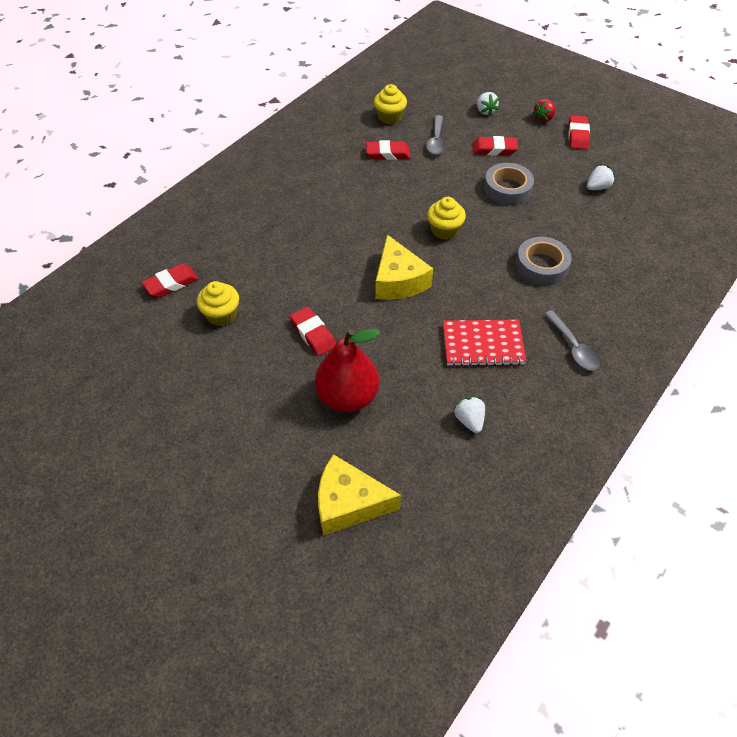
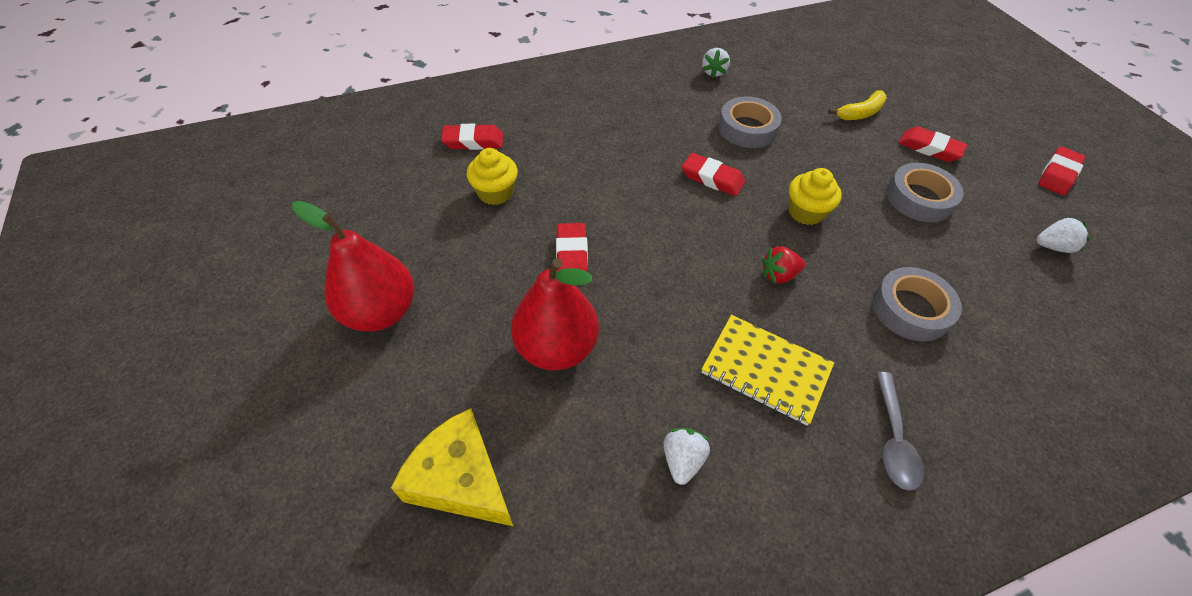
camera: 30 degrees right, 0 degrees up
red eraser [366,140,411,160] -> red eraser moved to [682,153,745,196]
yellow cupcake [374,84,407,124] -> none
yellow cheese [375,235,433,300] -> none
grey spoon [426,115,446,155] -> yellow banana [828,90,887,120]
red notebook [443,320,527,367] -> yellow notebook [701,315,834,426]
white strawberry [477,92,499,116] -> white strawberry moved to [702,48,730,78]
red strawberry [532,99,556,122] -> red strawberry moved to [762,246,805,284]
none -> red pear [292,201,414,331]
none -> grey tape [718,96,782,148]

